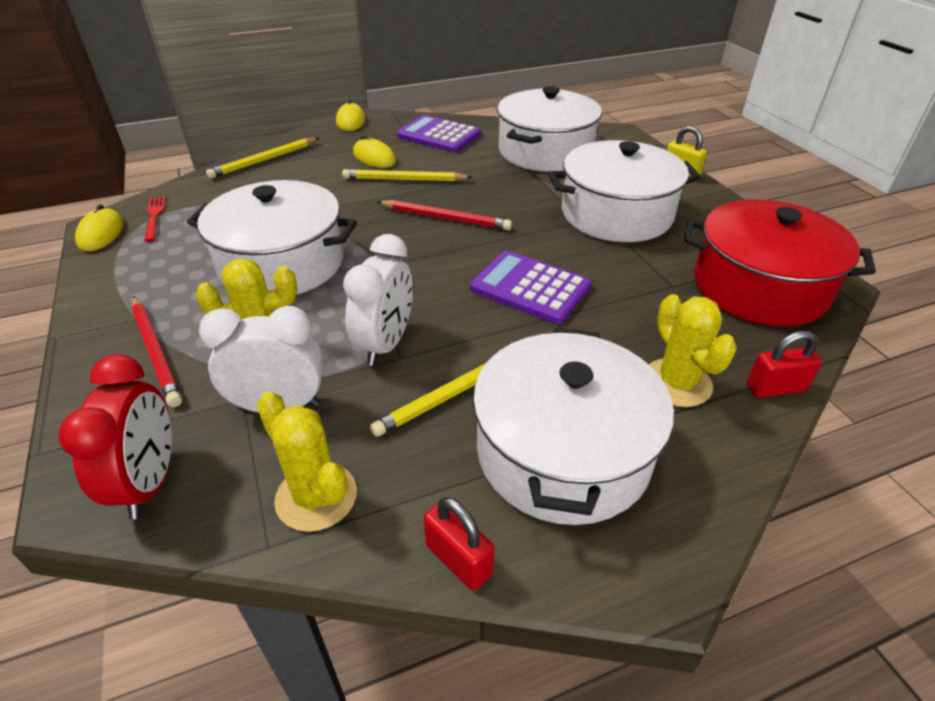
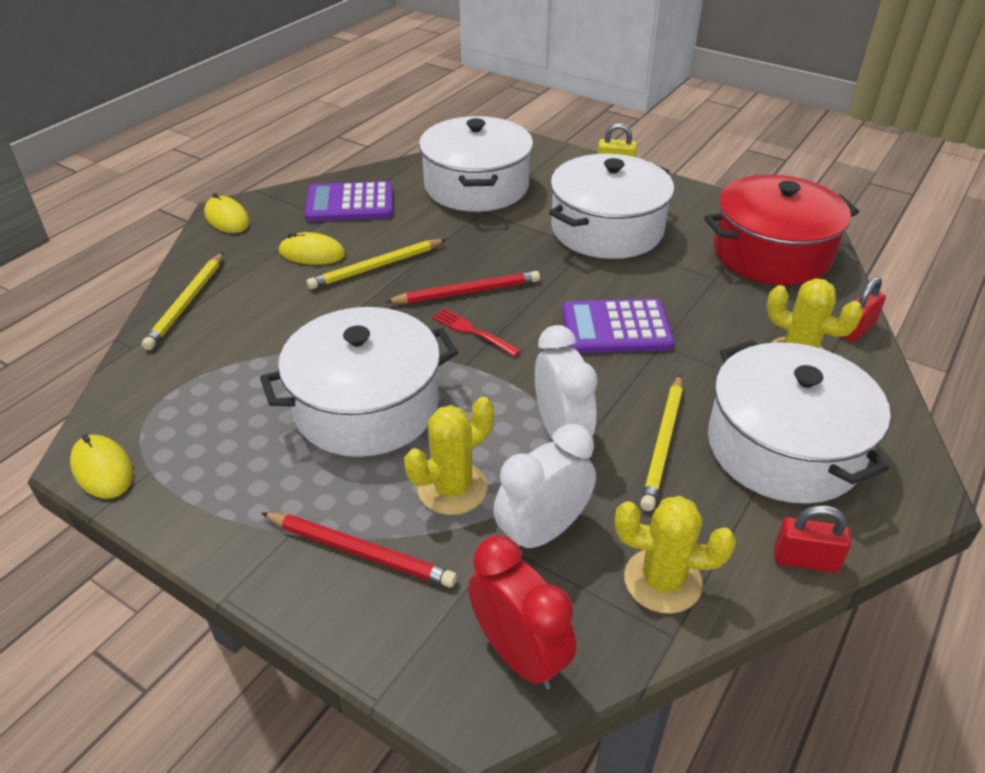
camera: 35 degrees left, 0 degrees up
red fork [144,196,166,242] -> red fork moved to [432,308,521,357]

